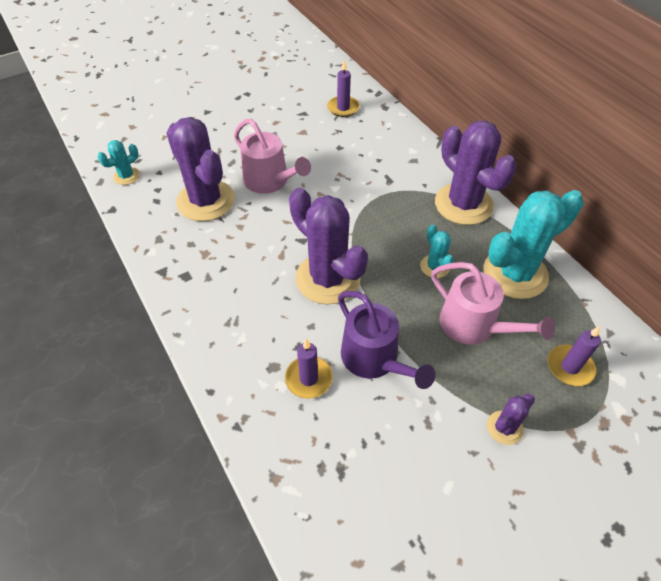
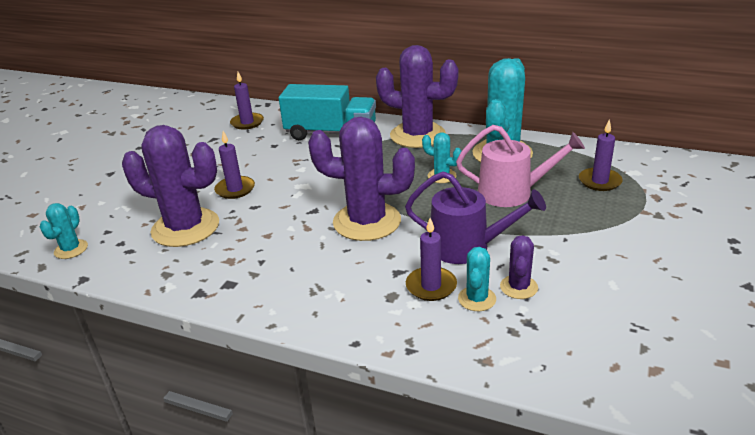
camera: 35 degrees left, 20 degrees down
pink watering can [234,119,311,194] -> purple candle [214,131,255,199]
purple cactus [487,393,535,445] -> purple cactus moved to [500,235,538,299]
none -> turquoise truck [279,84,376,140]
none -> turquoise cactus [458,247,496,311]

